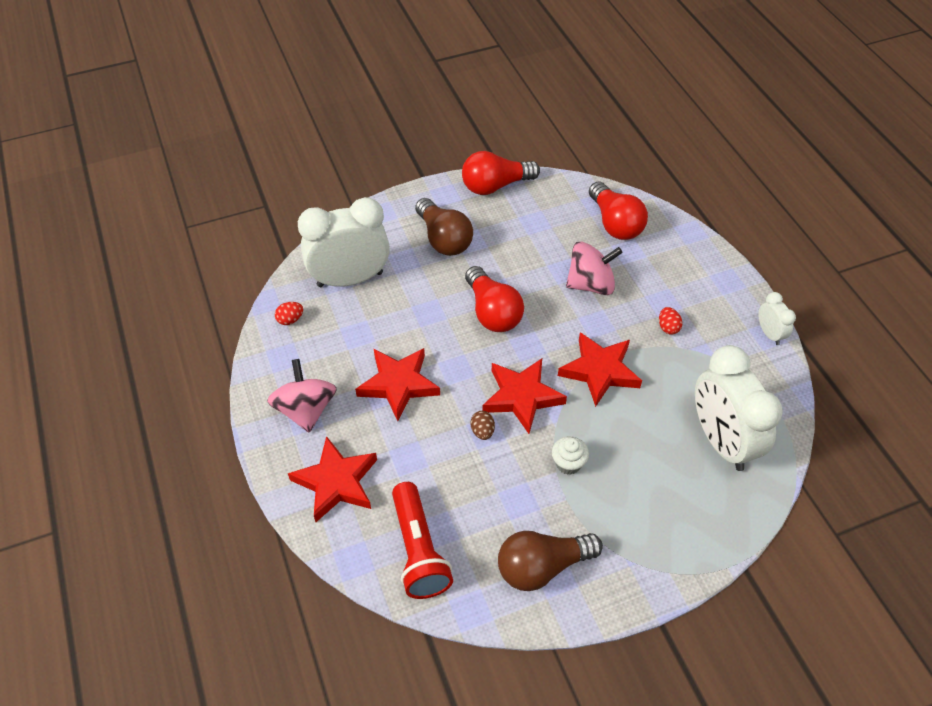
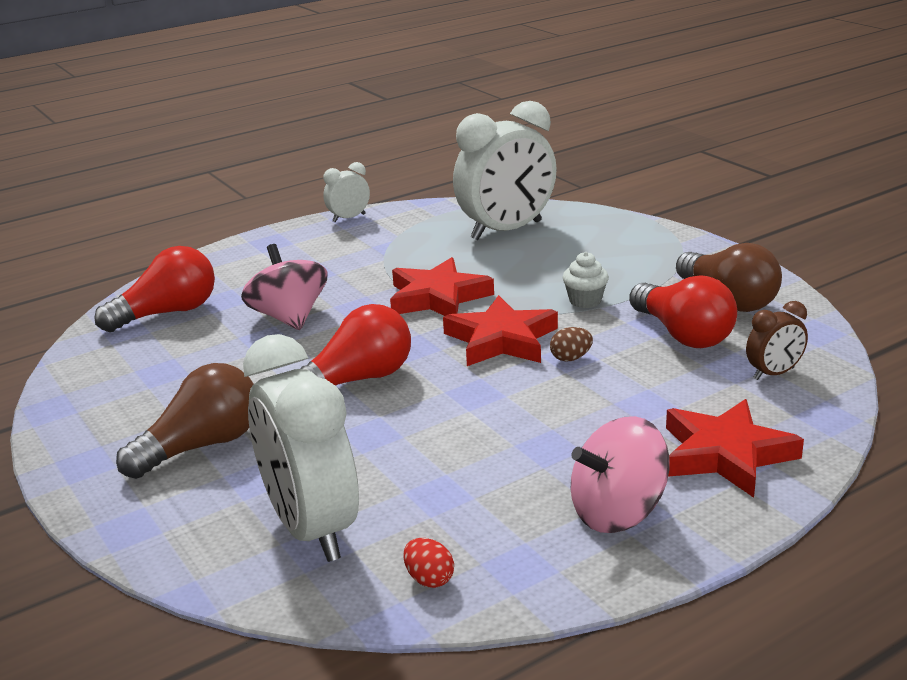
camera: 100 degrees left, 25 degrees down
red star [355,348,440,421] -> none
red flashlight [392,482,453,599] -> brown clock [746,301,808,380]
red light bulb [462,151,540,195] -> red light bulb moved to [629,275,737,348]
red egg [659,307,682,335] -> none

